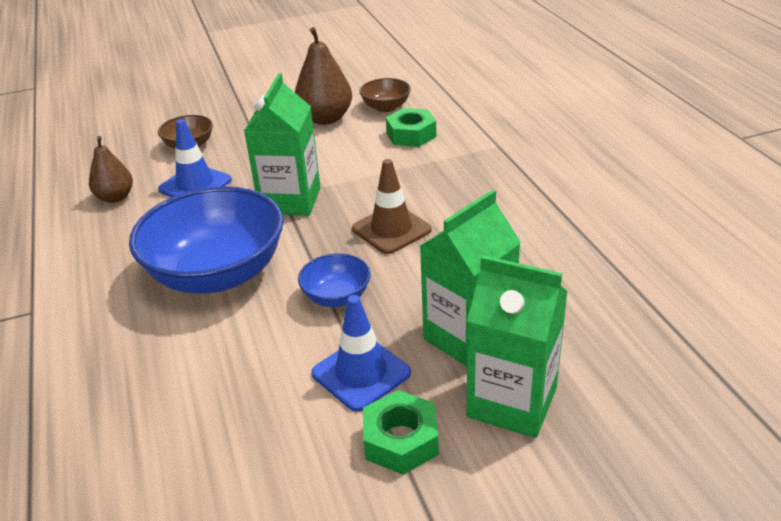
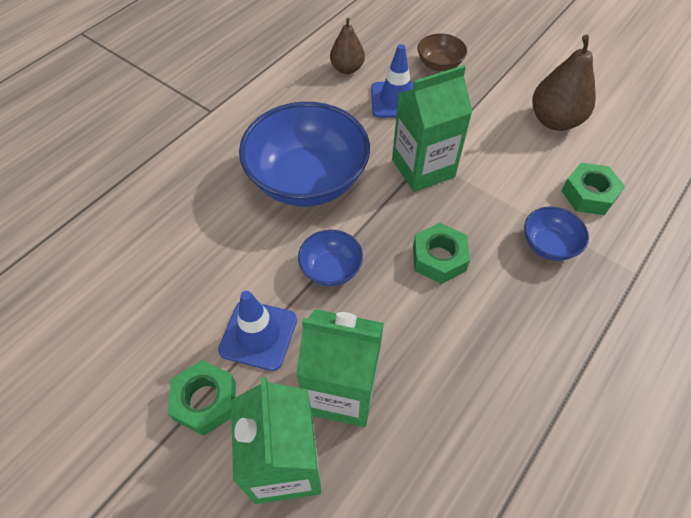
camera: 55 degrees right, 20 degrees up
brown traffic cone [352,159,432,254] -> green nut [413,223,470,284]
brown bowl [359,78,411,112] -> none
none -> blue bowl [524,206,589,261]

